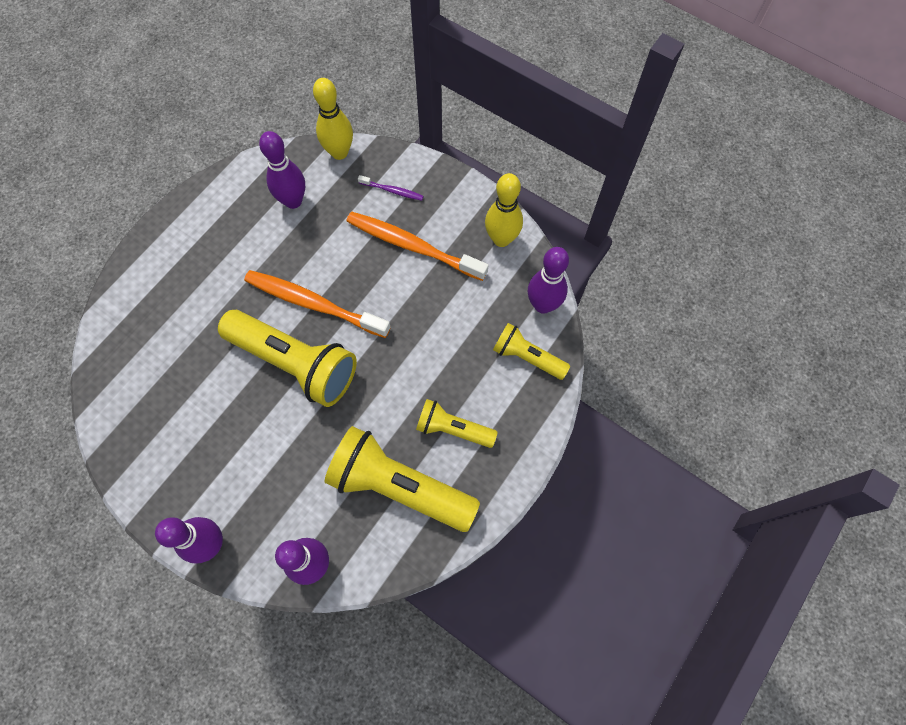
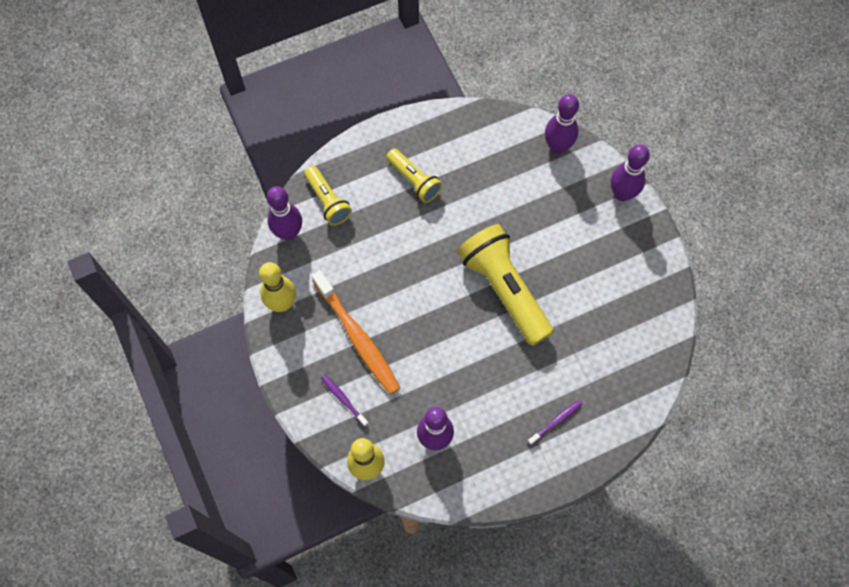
camera: 150 degrees left, 0 degrees up
orange toothbrush [244,270,391,338] -> none
yellow flashlight [324,426,480,532] -> none
none -> purple toothbrush [528,400,583,445]

